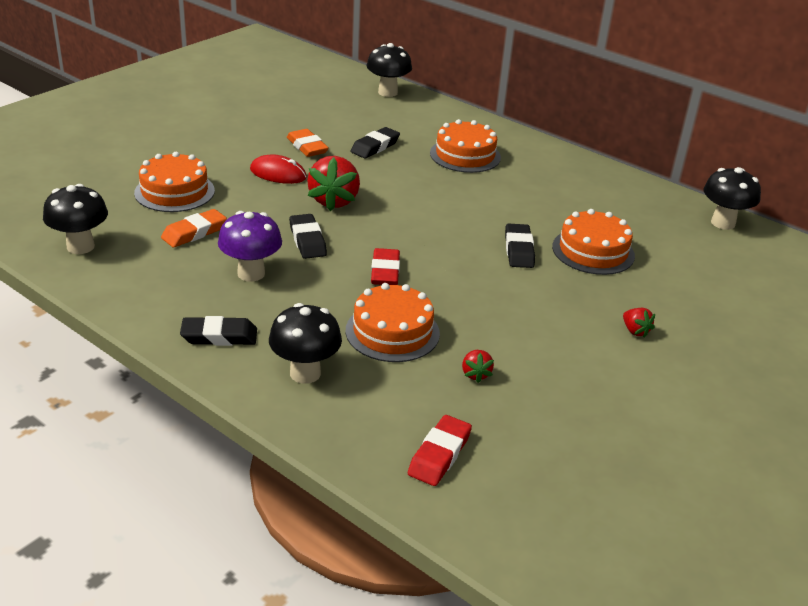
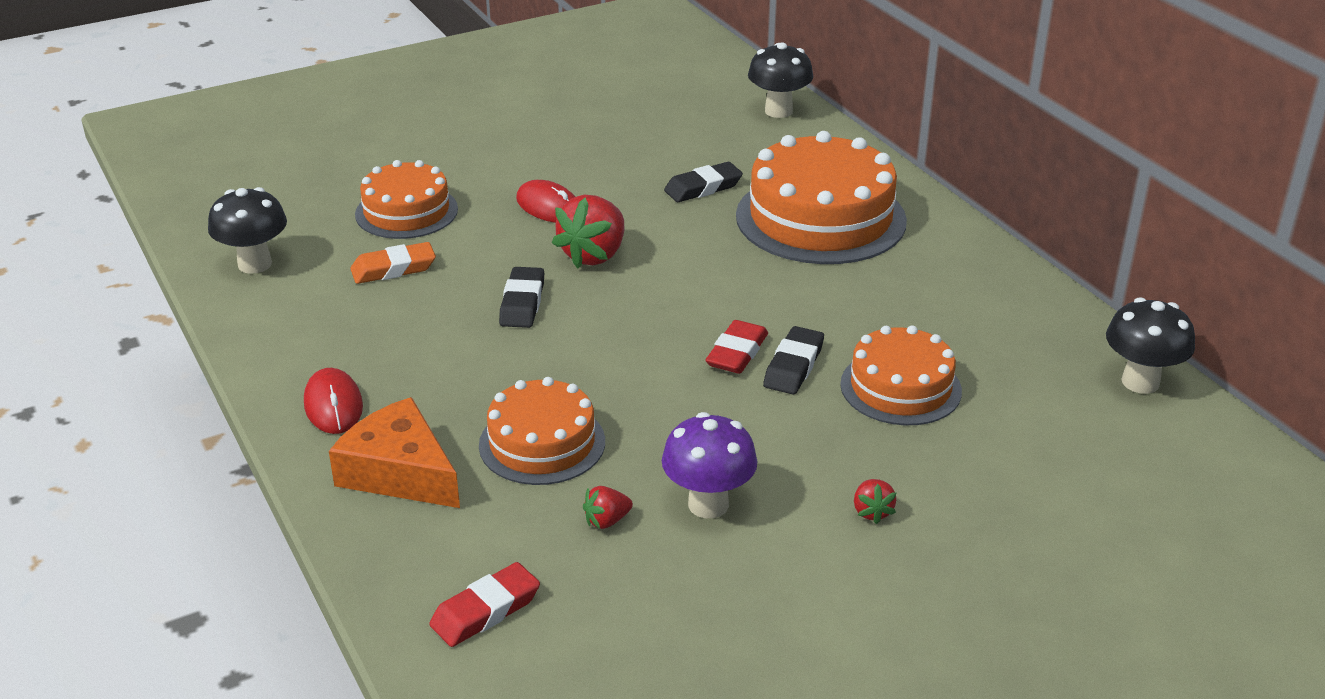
camera: 25 degrees right, 0 degrees up
black eraser [180,316,257,346] -> red mouse [304,368,363,434]
purple mushroom [218,211,282,282] -> purple mushroom moved to [662,412,758,518]
black mushroom [269,303,342,384] -> orange cheese [329,397,460,508]
orange eraser [287,129,329,157] -> none
red eraser [371,248,400,285] -> red eraser moved to [706,320,768,374]
orange cake [430,119,501,173] -> orange cake [736,131,907,264], size x1.66
red strawberry [462,350,494,383] -> red strawberry turned 45 degrees clockwise [583,486,633,529]

